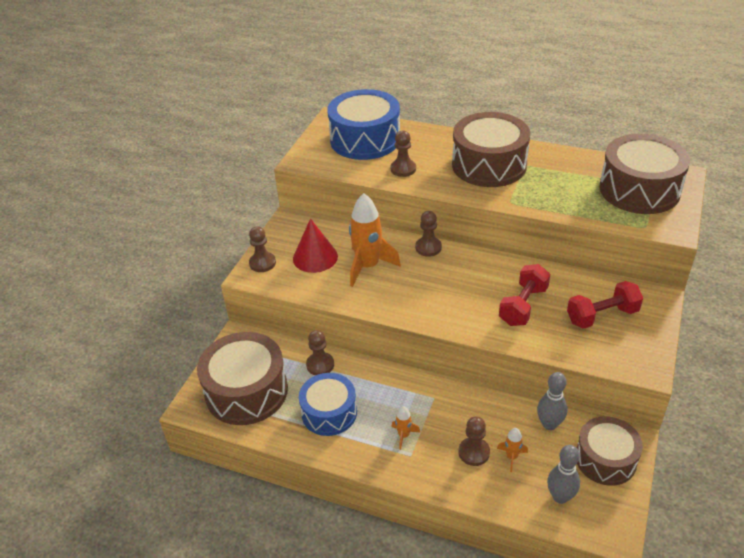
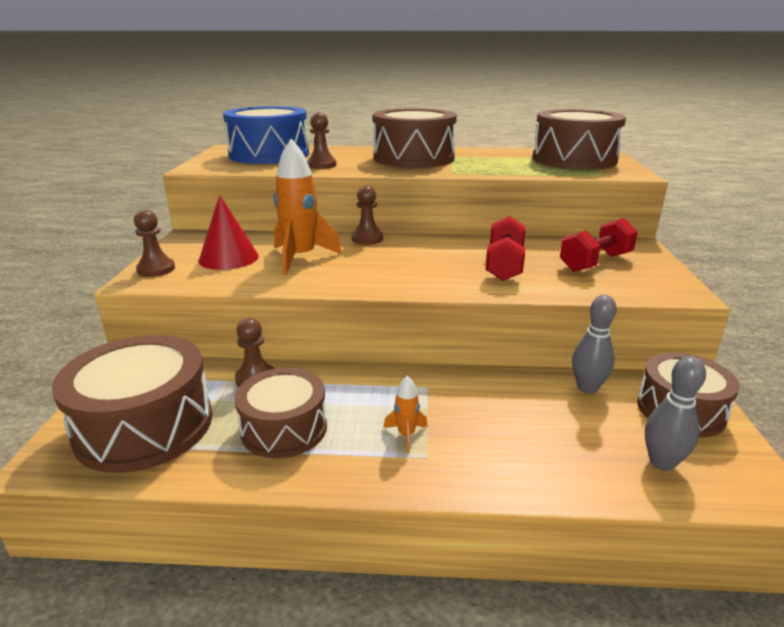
camera: 20 degrees left, 15 degrees down
blue drum [299,373,357,436] -> brown drum [235,368,327,458]
brown pawn [458,416,490,466] -> none
orange rocket [497,428,528,472] -> none

